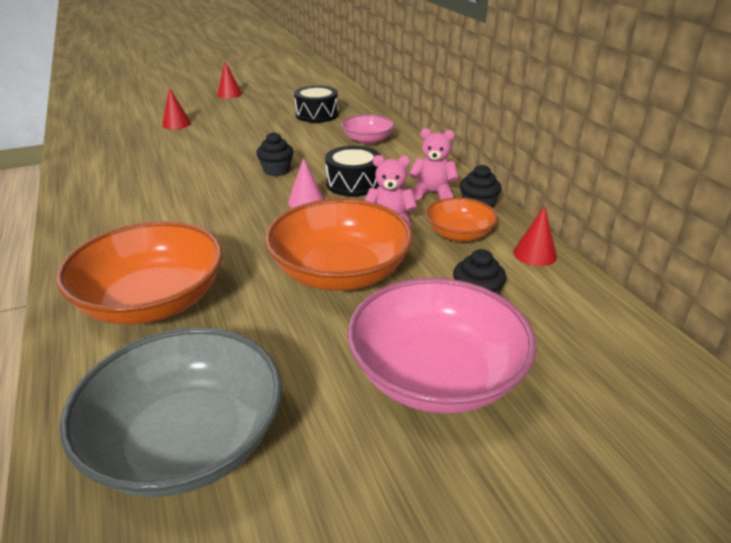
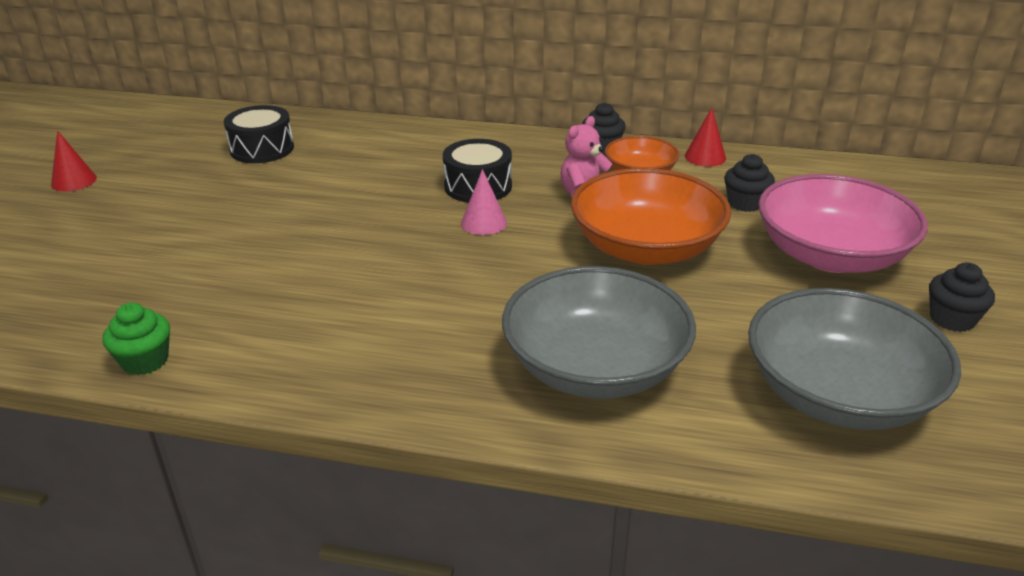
camera: 55 degrees left, 0 degrees up
orange bowl [56,221,223,325] -> grey bowl [502,266,696,399]
red cone [162,88,191,129] -> none
black cupcake [256,132,293,176] -> black cupcake moved to [929,262,995,332]
pink bowl [341,115,394,144] -> none
pink teddy bear [409,128,458,200] -> none
none -> green cupcake [102,303,170,375]

